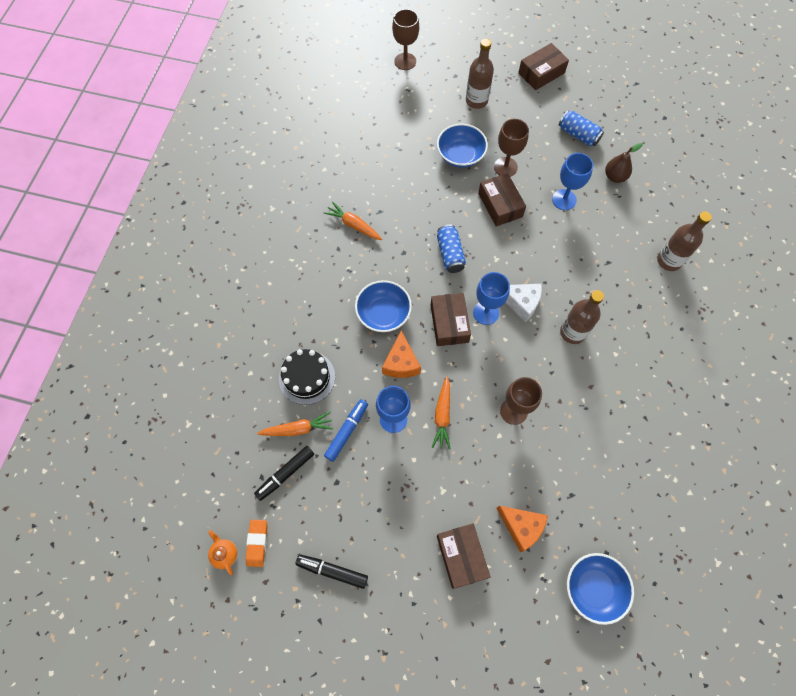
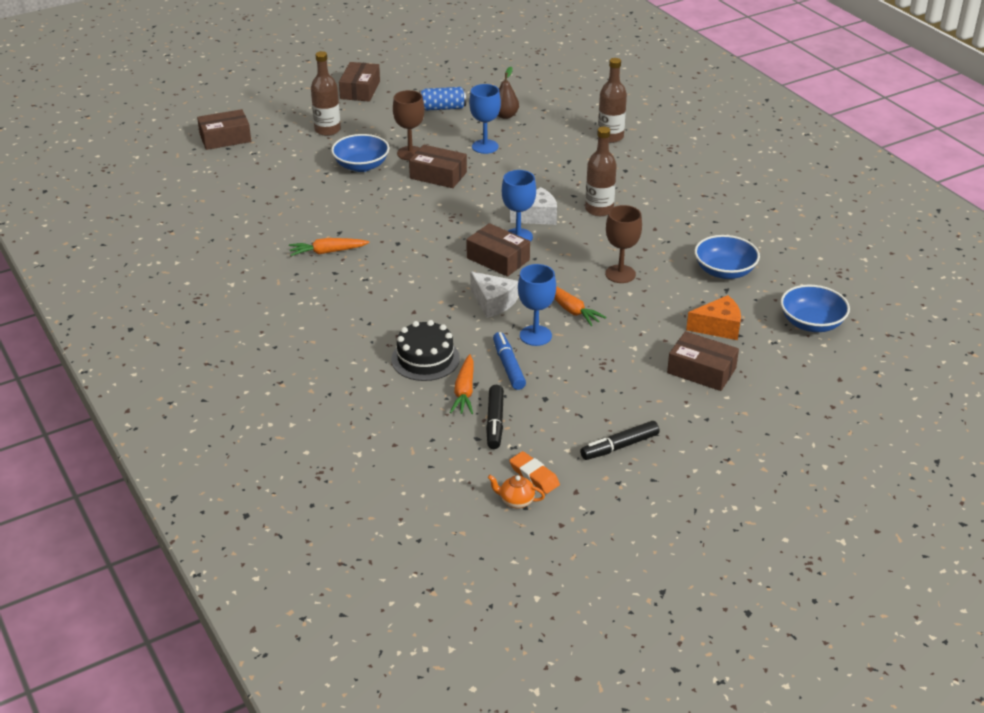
camera: 45 degrees left, 30 degrees down
orange carrot [257,412,333,436] -> orange carrot turned 150 degrees clockwise [450,354,474,414]
blue bowl [355,280,412,332] -> blue bowl moved to [694,235,760,279]
orange cheese [382,331,421,378] -> white cheese [470,271,518,318]
brown goblet [392,9,419,70] -> brown box [197,109,251,150]
blue can [437,224,466,273] -> none

